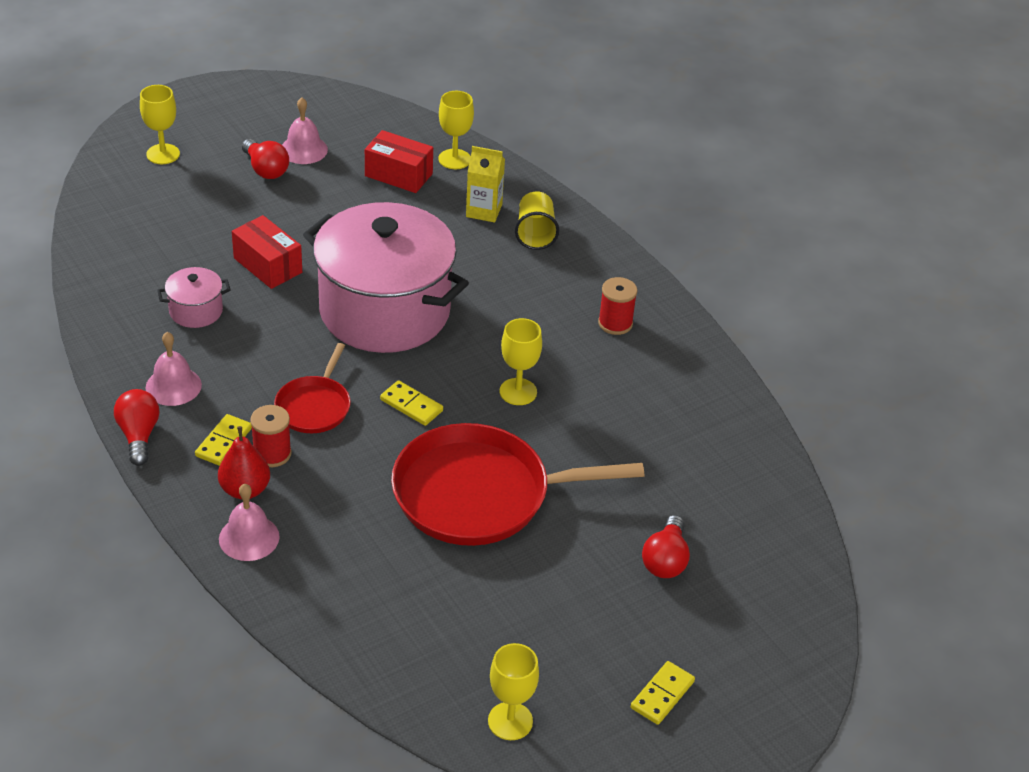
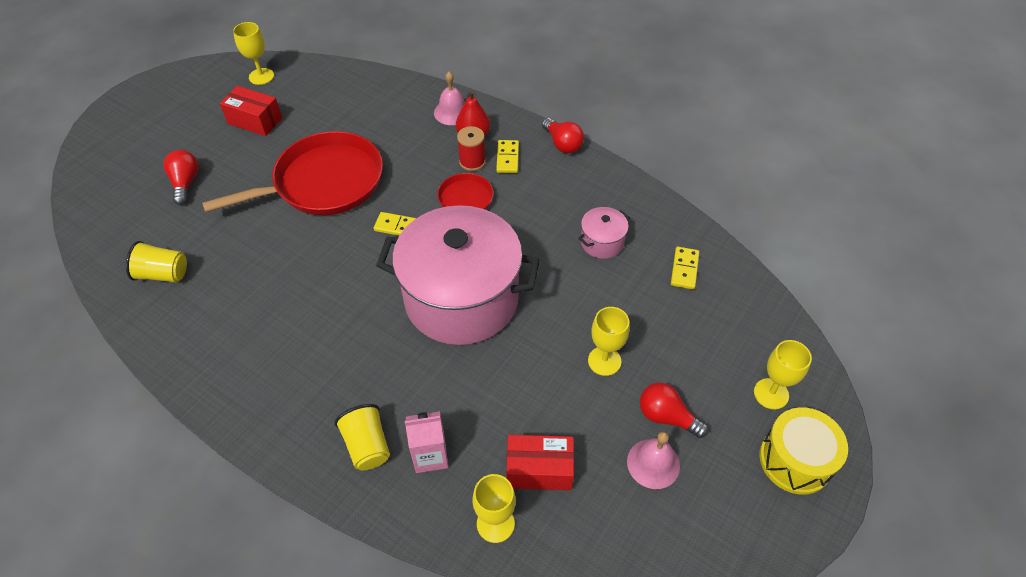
camera: 160 degrees right, 10 degrees up
pink bell [145,332,202,406] -> none
red box [232,215,302,289] -> red box moved to [220,86,282,136]
yellow carton [466,146,505,222] -> pink carton [405,411,448,473]
yellow goblet [499,318,542,405] -> yellow goblet moved to [588,307,630,376]
red spool [598,277,637,335] -> none
yellow domino [631,661,695,725] -> yellow domino moved to [671,247,699,289]
none -> yellow cup [126,241,187,282]
none -> yellow drum [760,407,848,495]

